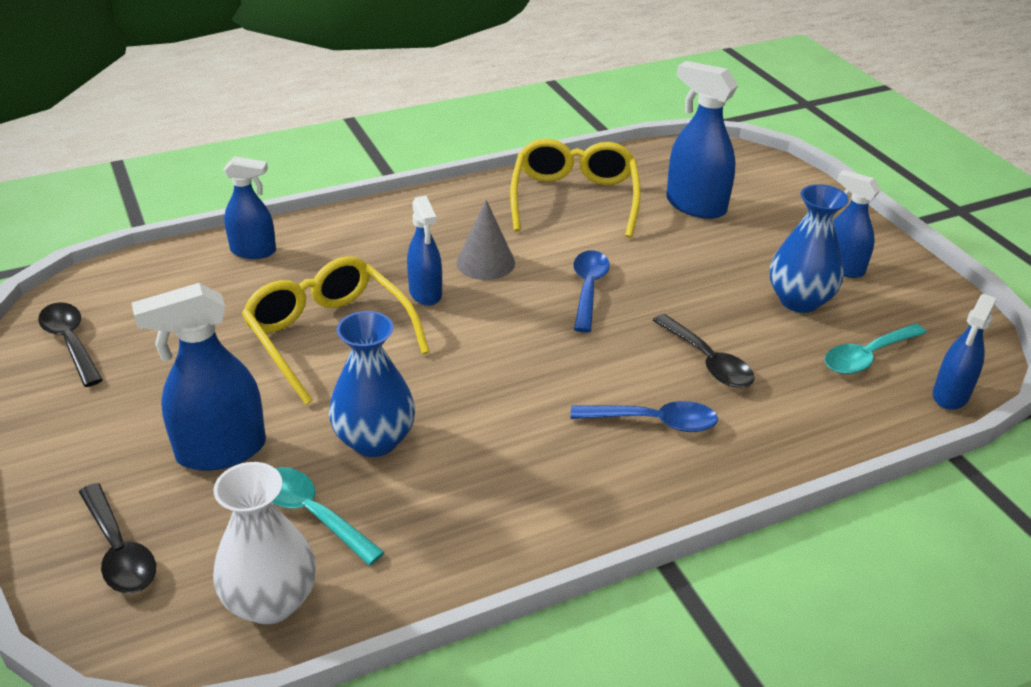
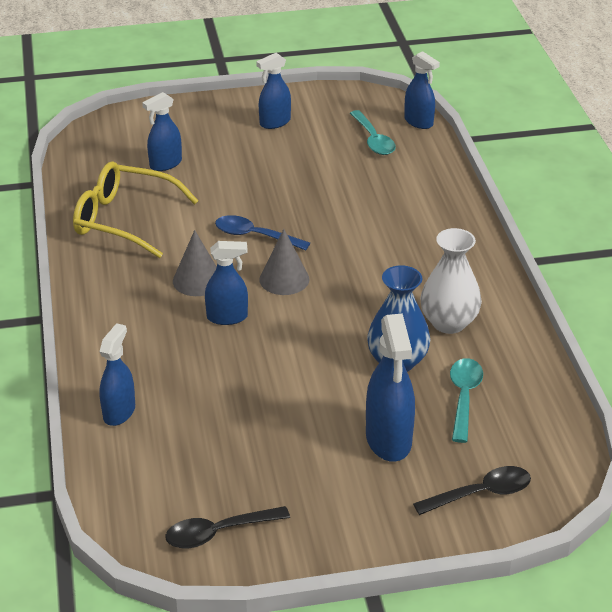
camera: 75 degrees left, 0 degrees up
white vase [213,462,316,624] -> white vase moved to [420,228,482,334]
yellow glasses [242,256,430,405] -> none
turquoise spoon [272,467,385,565] -> turquoise spoon turned 135 degrees clockwise [450,358,483,443]
blue spoon [571,401,718,432] -> none
black spoon [653,314,755,388] -> none
blue spray bottle [666,61,738,219] -> blue spray bottle [142,92,182,171], size x0.65
blue vase [770,184,849,313] -> none
none -> grey cone [259,229,310,295]

